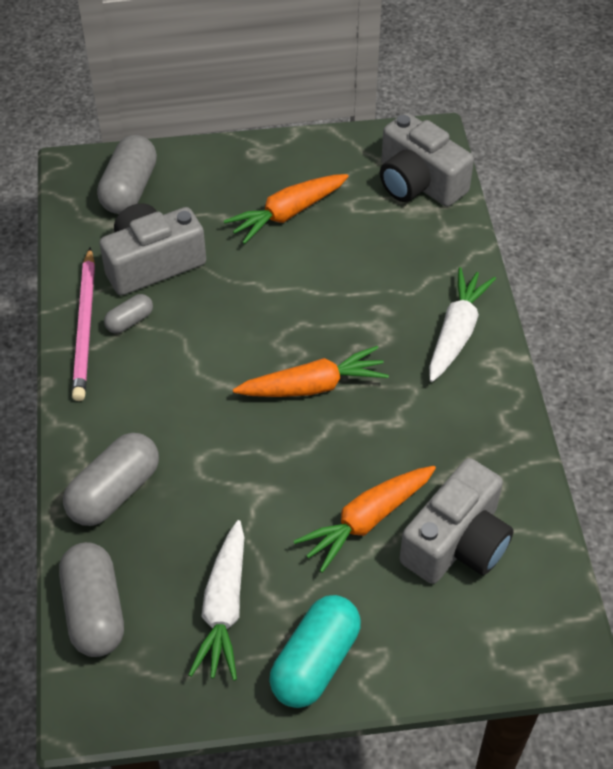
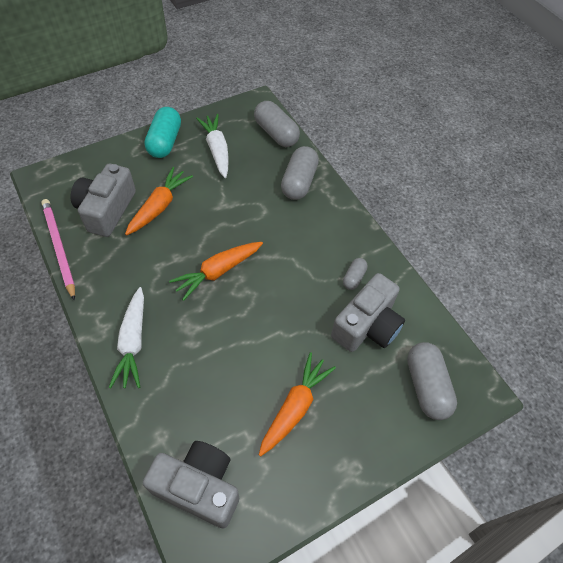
camera: 155 degrees right, 5 degrees up
pink pencil [72,247,95,401] -> pink pencil moved to [41,199,75,301]

